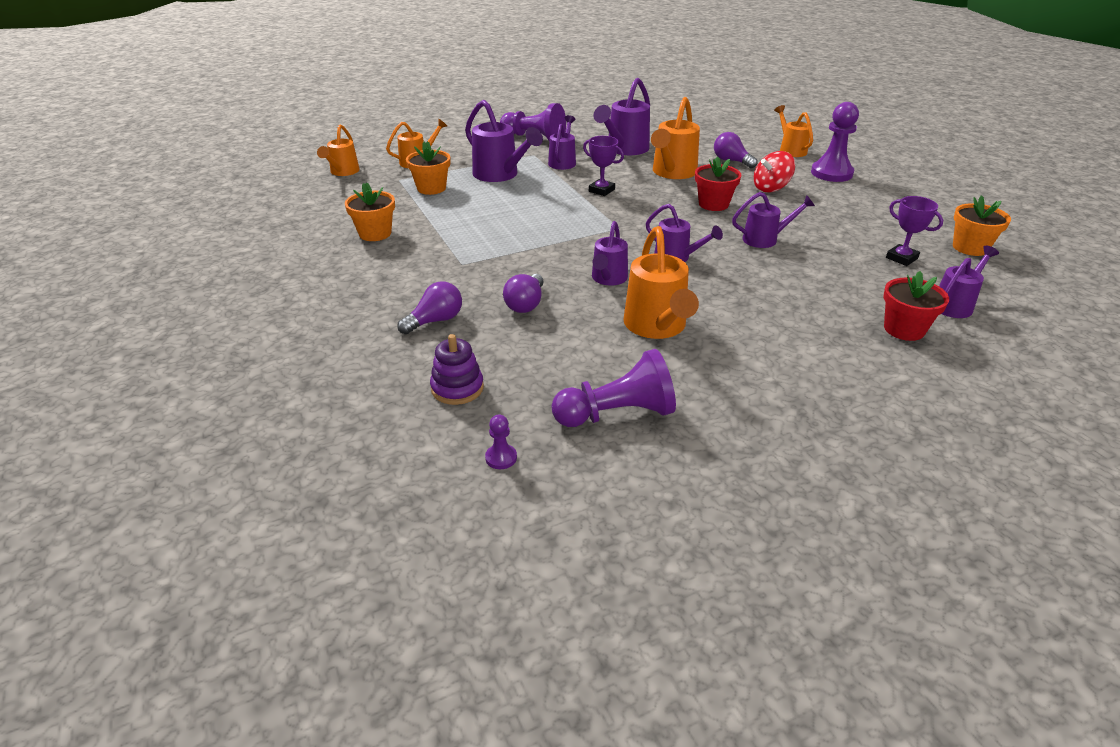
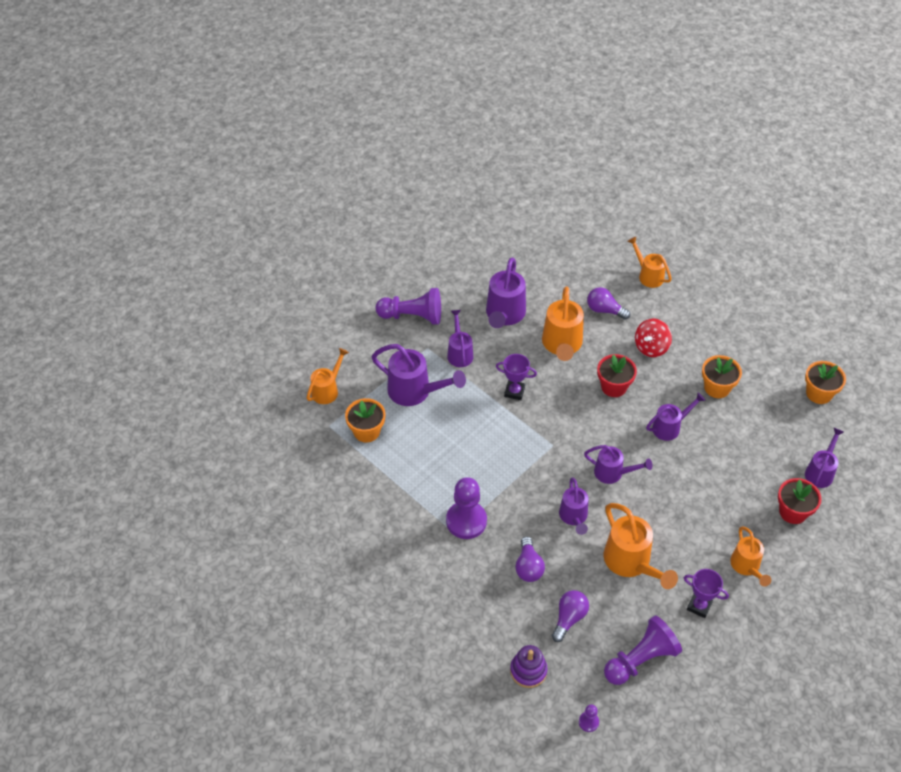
camera: 20 degrees left, 15 degrees up
orange watering can [317,125,360,176] -> orange watering can moved to [730,526,771,586]
orange flower pot [345,182,395,241] -> orange flower pot moved to [702,355,742,398]
purple light bulb [397,281,462,334] -> purple light bulb moved to [552,590,589,642]
purple pawn [811,102,859,182] -> purple pawn moved to [446,477,487,539]
purple trophy [886,196,943,266] -> purple trophy moved to [684,569,729,618]

